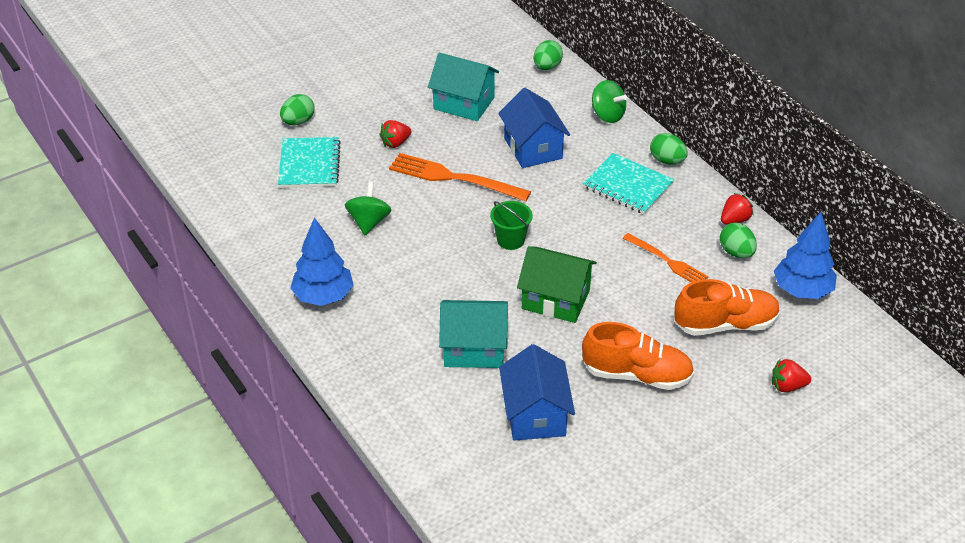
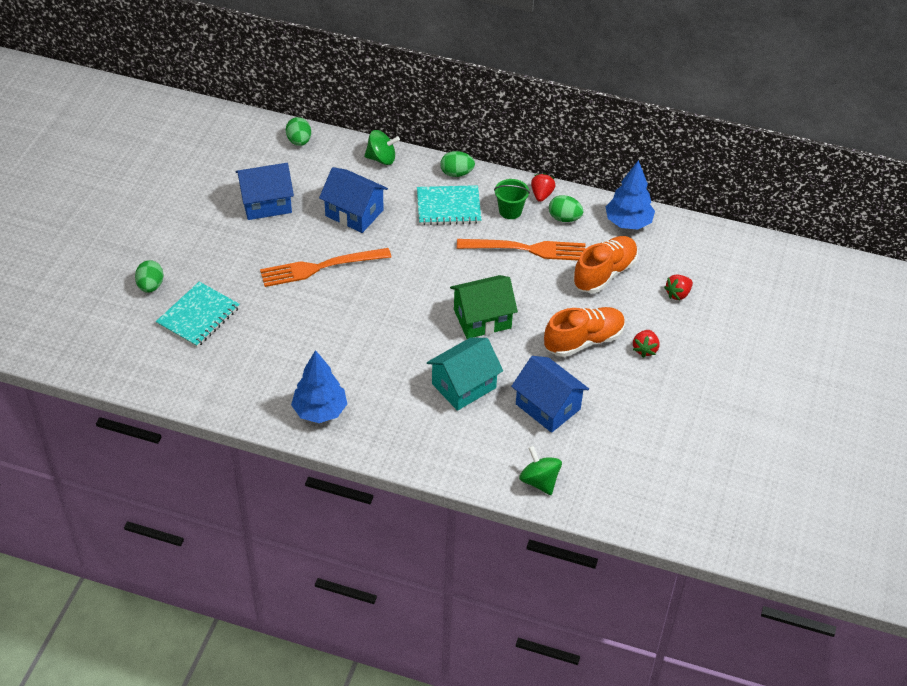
camera: 40 degrees left, 5 degrees up
turquoise notebook [278,137,341,188] -> turquoise notebook turned 75 degrees clockwise [156,282,240,347]
green spinning top [345,182,392,235] -> green spinning top moved to [519,446,562,495]
red strawberry [379,120,411,148] -> red strawberry moved to [633,330,660,358]
turquoise house [428,53,499,121] -> blue house [236,163,294,220]
green bucket [490,201,533,250] -> green bucket moved to [494,179,530,219]
orange fork [623,233,709,282] -> orange fork [457,239,586,261], size x1.60

